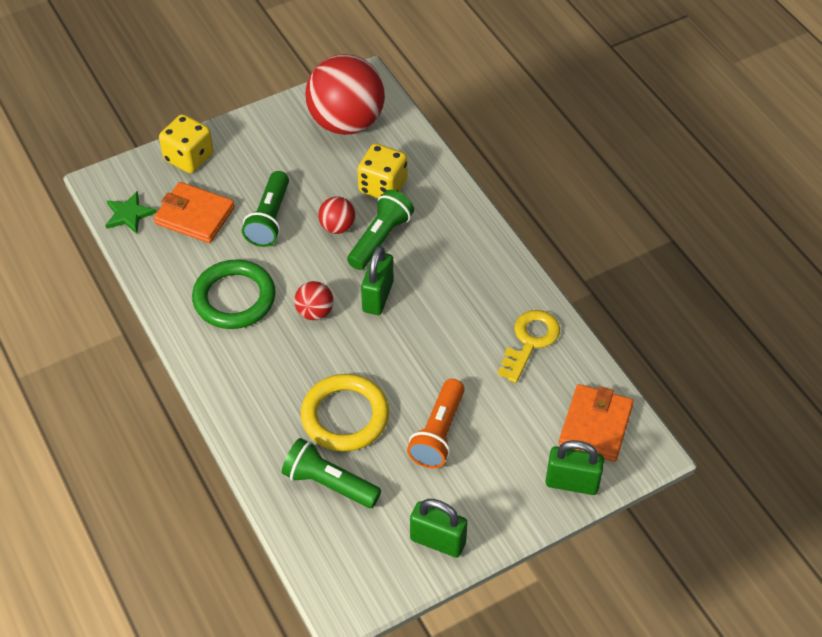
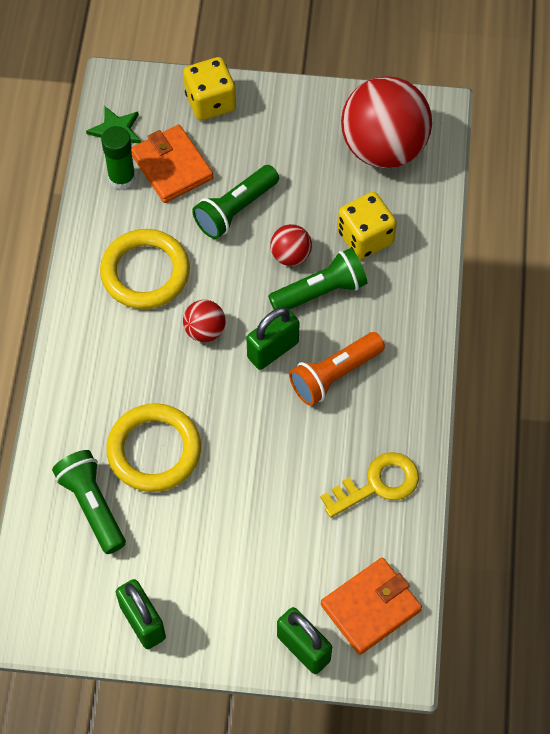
camera: 35 degrees right, 10 degrees up
green ring [192,259,276,329] -> yellow ring [100,229,190,309]
orange flashlight [407,379,465,468] -> orange flashlight moved to [289,332,385,406]
none -> green glue stick [101,126,136,190]

